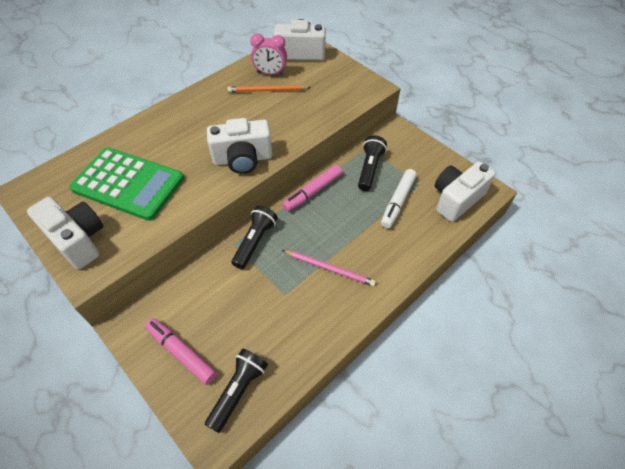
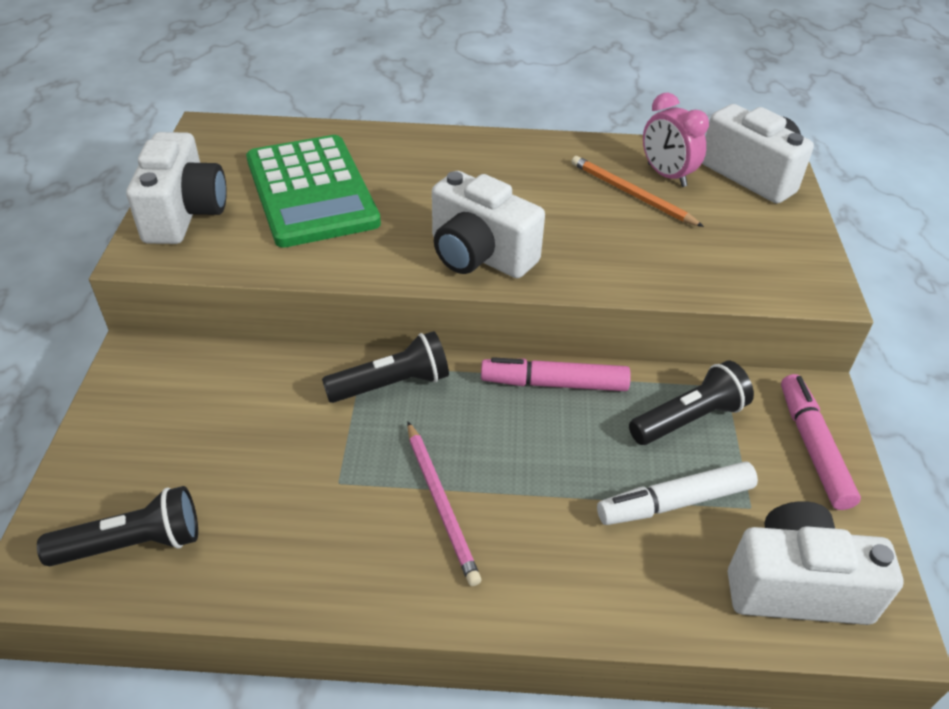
camera: 45 degrees right, 10 degrees down
pink marker [145,318,217,385] -> pink marker moved to [781,374,861,510]

